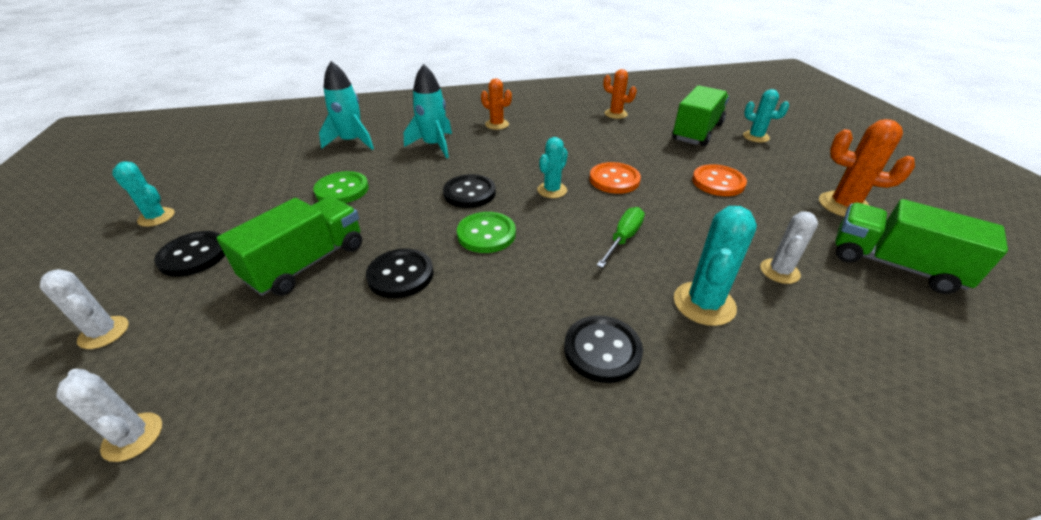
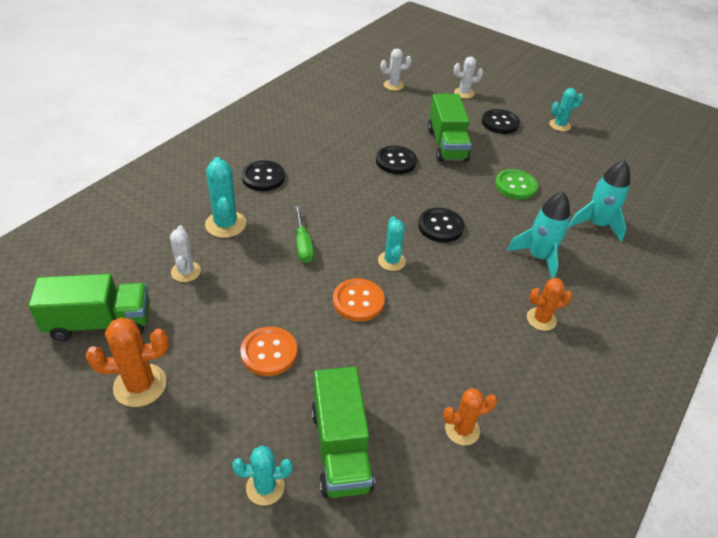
camera: 135 degrees right, 5 degrees up
green button [457,212,516,253] -> none

